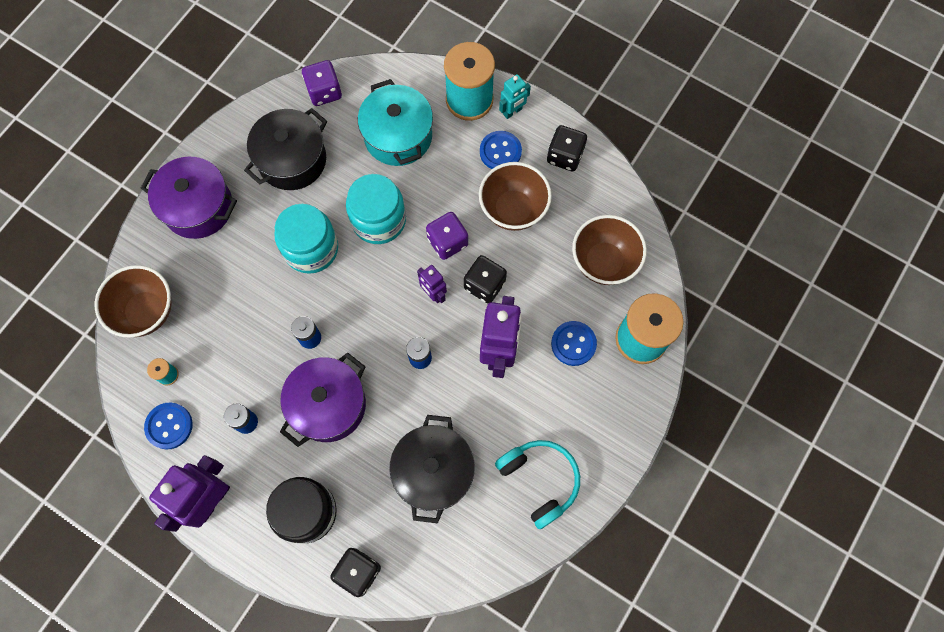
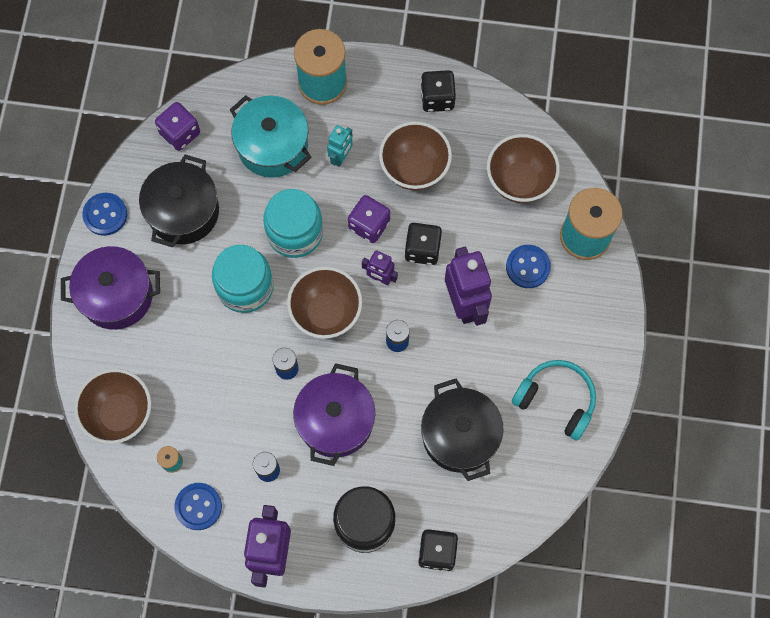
camera: 25 degrees left, 0 degrees up
blue button [480,131,522,169] -> blue button moved to [82,193,127,236]
turquoise robot [499,74,531,119] -> turquoise robot moved to [327,125,353,167]
none -> brown bowl [287,266,362,339]

